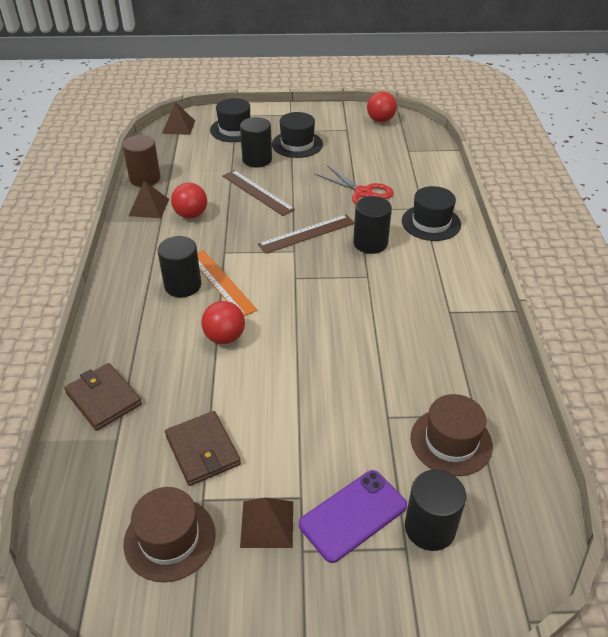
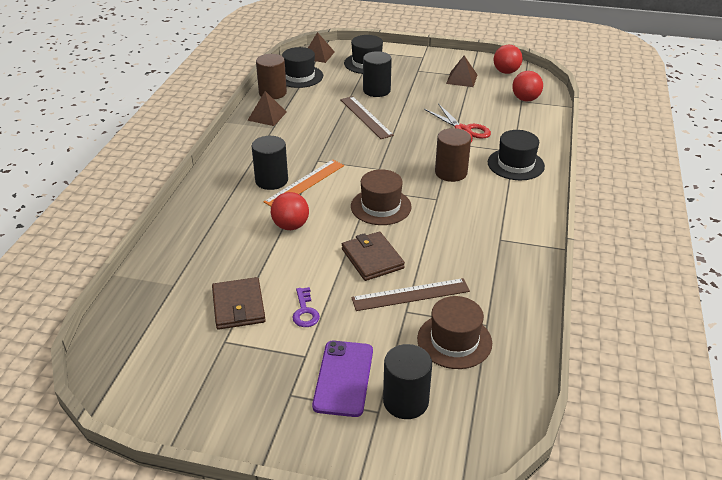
camera: 15 degrees right, 5 degrees down
brown wallet [64,363,142,431] -> brown wallet moved to [342,232,405,281]
brown hat [123,487,216,582] -> brown hat moved to [351,169,412,225]
red ball [171,183,207,219] -> red ball moved to [512,71,543,102]
orange ruler [197,250,257,316] -> orange ruler turned 60 degrees clockwise [264,159,344,206]
brown pyramid [240,498,293,548] -> brown pyramid moved to [446,55,477,87]
brown ruler [258,215,354,254] -> brown ruler moved to [351,278,470,311]
black hat [272,112,323,158] -> black hat moved to [282,47,323,88]
purple phone [299,470,407,563] -> purple phone turned 60 degrees counterclockwise [312,341,373,417]
black cylinder [353,196,392,254] -> brown cylinder [435,128,471,182]
none -> purple key [292,287,320,327]

